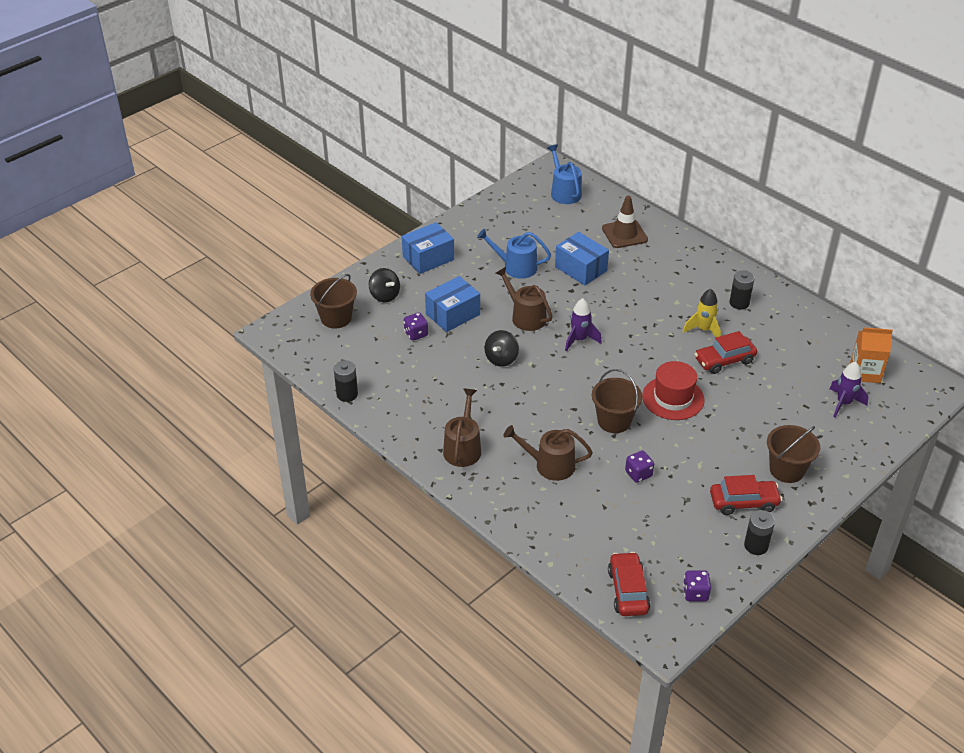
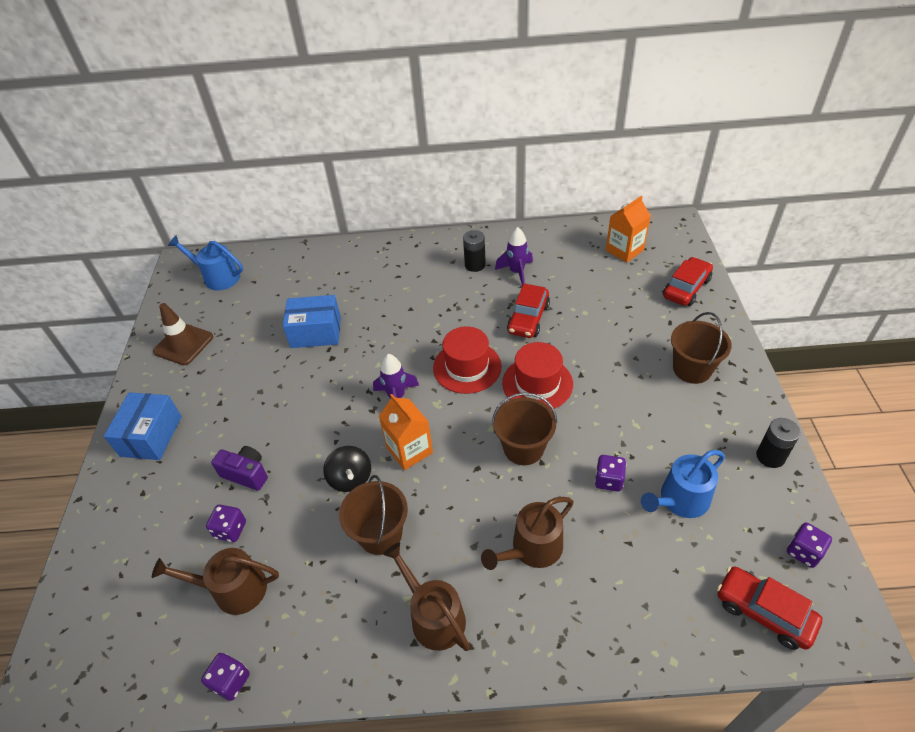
camera: 45 degrees left, 5 degrees up
brown bucket [310,274,357,329] -> brown bucket moved to [339,475,408,555]
black battery [334,360,358,402] -> purple dice [201,653,250,701]
black spinning top [369,268,400,303] -> none
blue box [425,276,480,332] -> purple camera [211,446,268,490]
blue watering can [477,229,551,279] -> blue watering can moved to [641,450,725,518]
brown watering can [496,267,553,331] -> brown watering can moved to [152,548,279,615]
brown traffic cone [602,196,648,248] -> brown traffic cone moved to [153,303,213,365]
yellow rocket [683,289,721,337] -> none
red car [710,475,782,515] -> red car moved to [663,257,713,306]
purple rocket [830,362,868,417] -> purple rocket moved to [495,227,533,286]
none -> orange carton [379,394,433,470]
none -> red hat [433,326,502,394]

